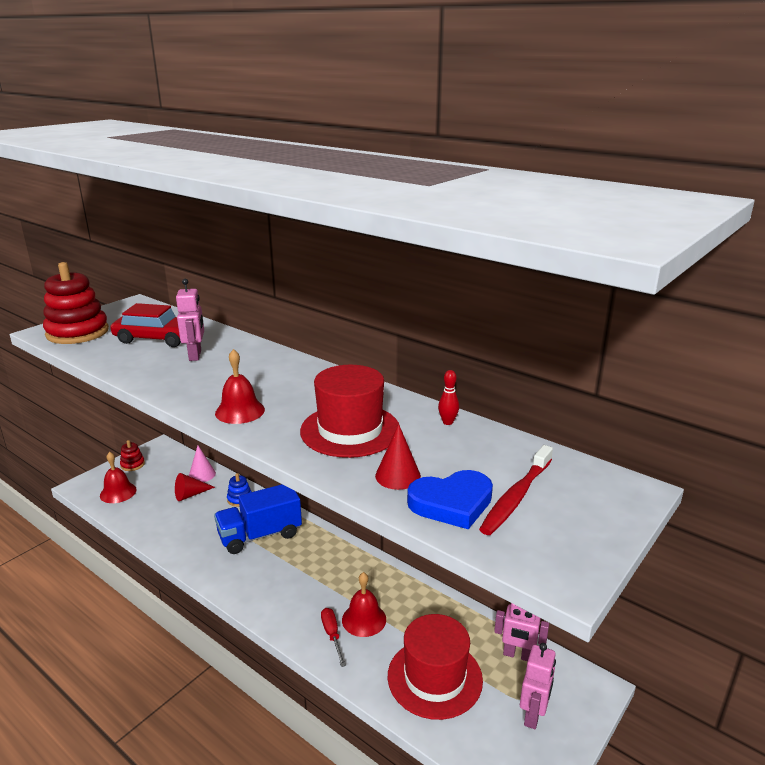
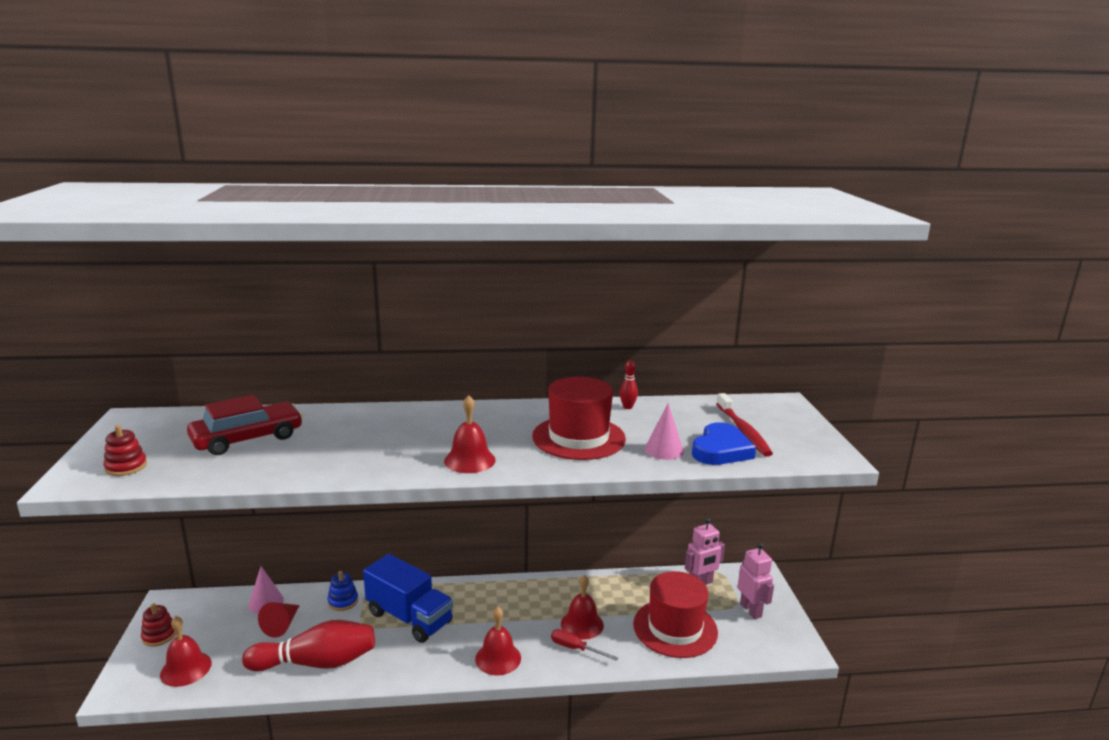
camera: 45 degrees left, 5 degrees down
red stacking toy [43,262,109,344] -> red stacking toy [103,425,147,476], size x0.47
pink robot [176,279,204,361] -> none
blue truck [214,484,302,554] -> blue truck turned 75 degrees counterclockwise [363,554,453,643]
red cone [375,424,421,490] -> pink cone [645,403,684,460]
none -> red bowling pin [242,620,375,672]
none -> red bell [475,607,521,675]

